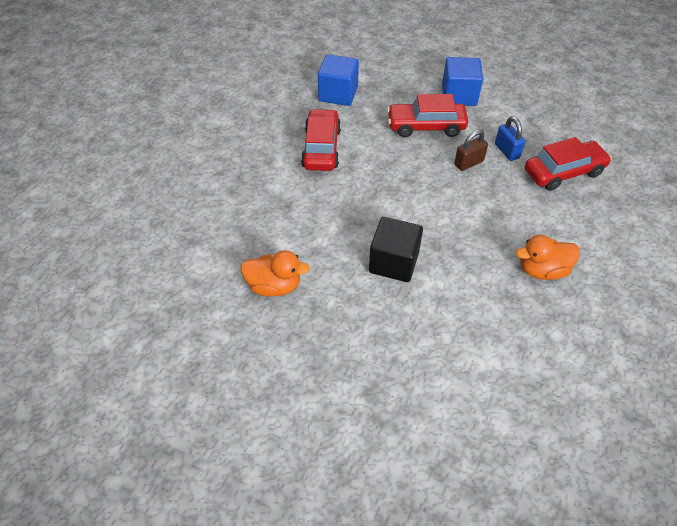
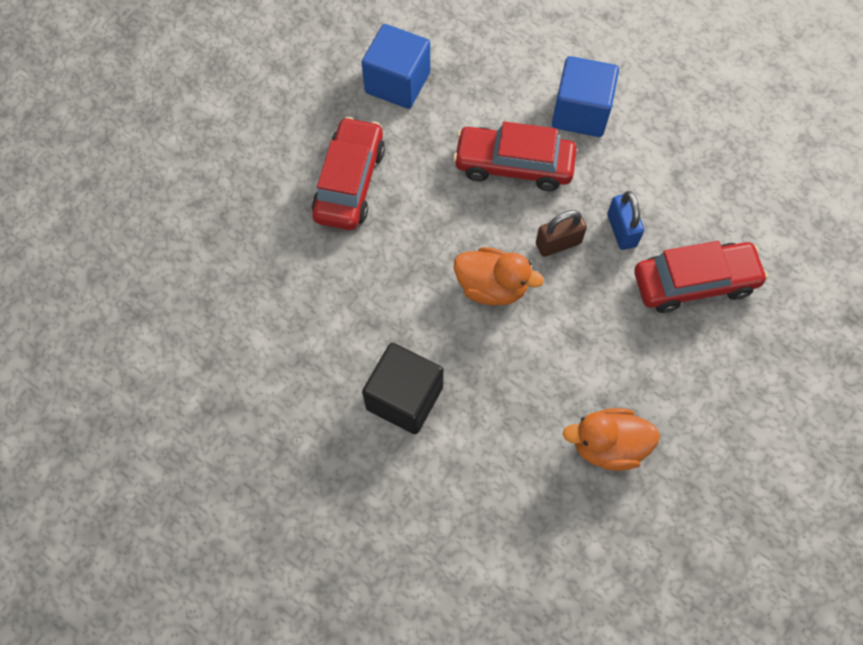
camera: 10 degrees right, 15 degrees up
orange duck [241,250,310,297] -> orange duck moved to [454,247,544,306]

